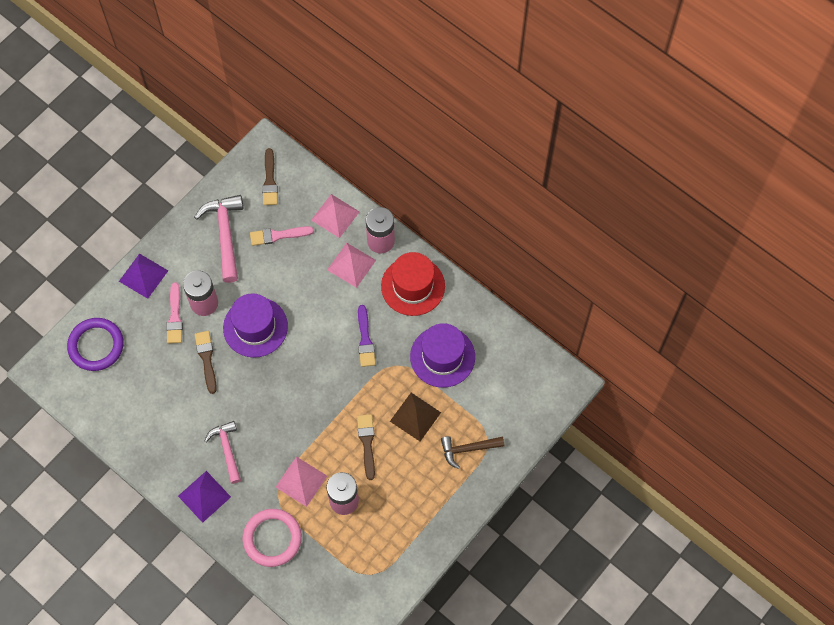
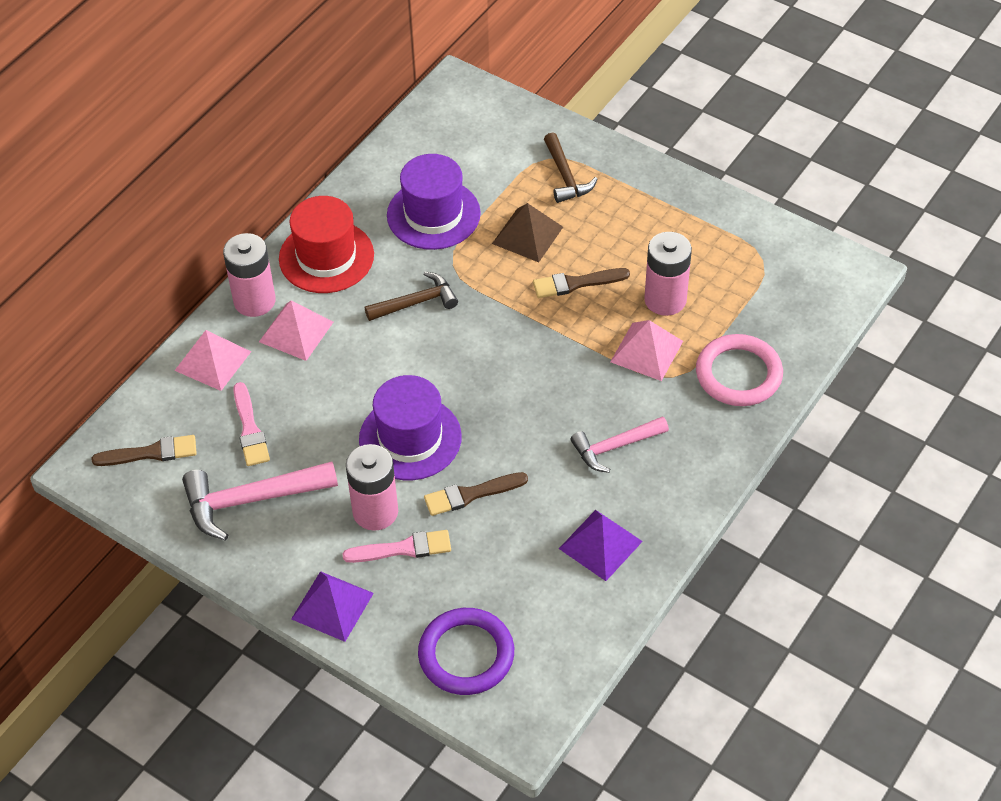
camera: 95 degrees left, 15 degrees down
purple pyramid [178,471,231,523] -> purple pyramid moved to [559,510,643,581]
purple brush [358,305,376,367] -> brown hammer [365,272,458,321]

